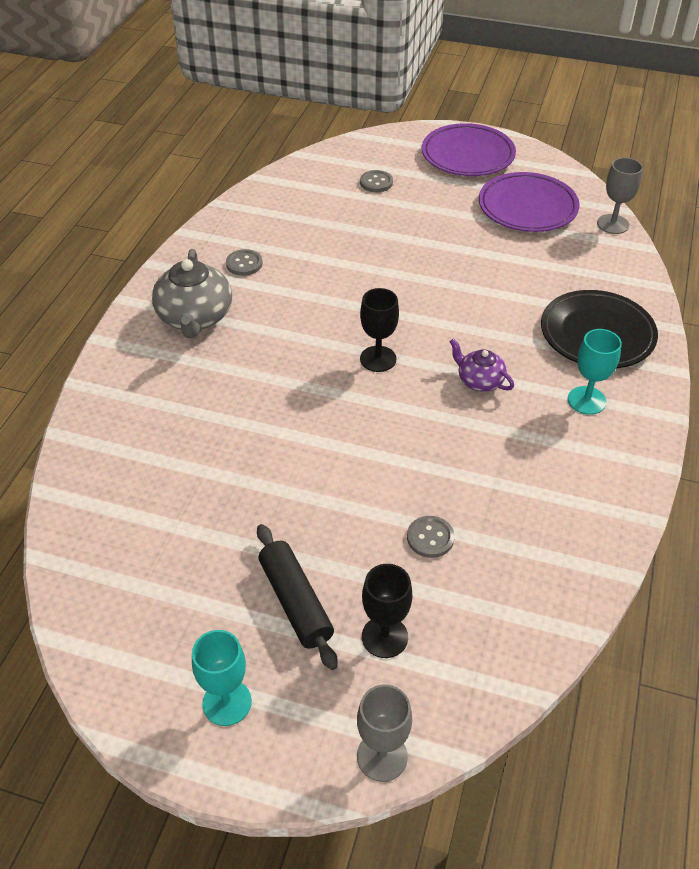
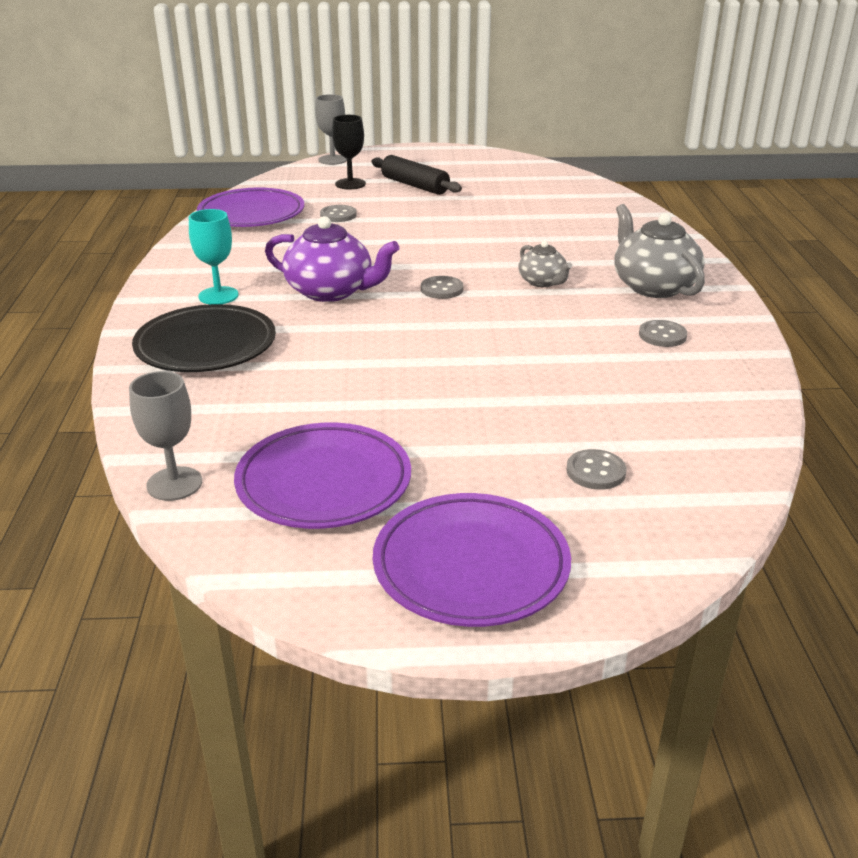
camera: 160 degrees right, 15 degrees down
turquoise goblet [192,630,252,726] -> none
black goblet [360,288,399,372] -> grey button [421,276,464,299]
purple teapot [449,338,514,392] -> purple teapot [265,216,399,302], size x1.77
none -> purple plate [197,188,304,227]
none -> grey teapot [518,241,572,287]

